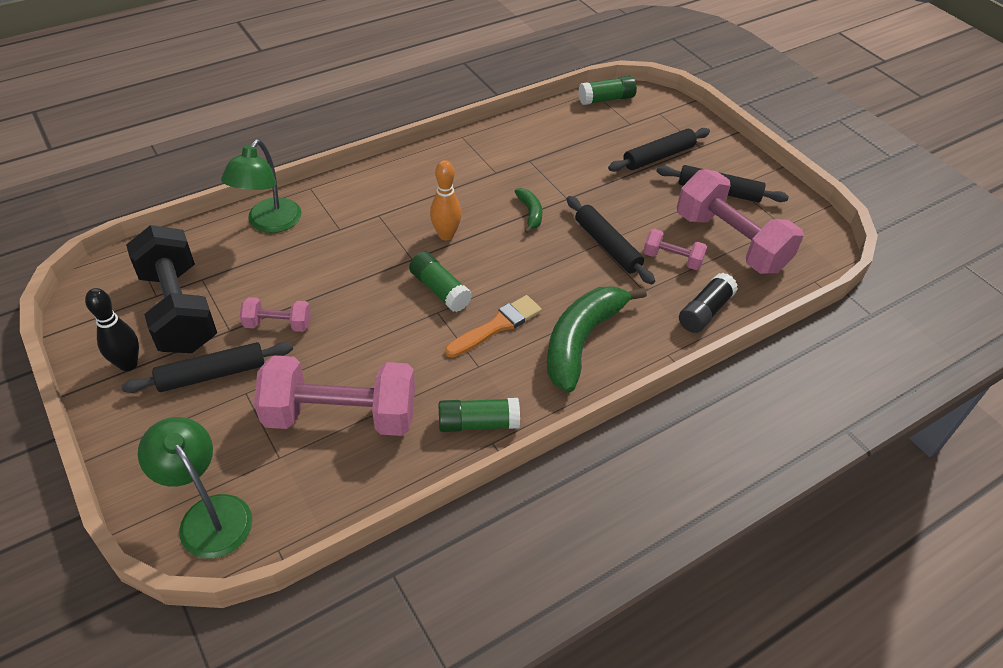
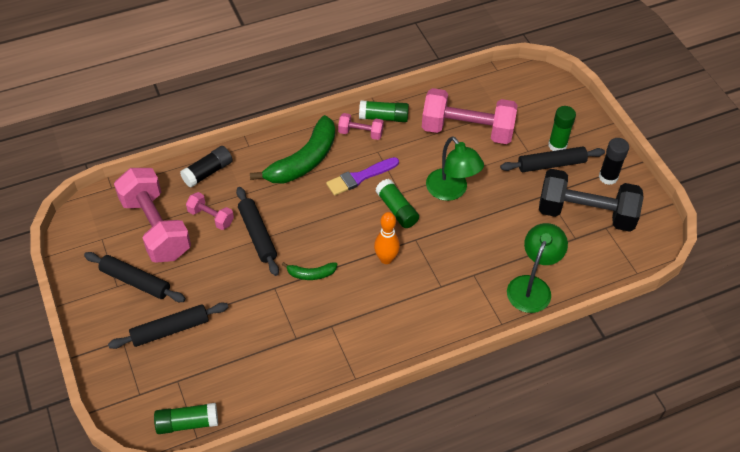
camera: 170 degrees left, 5 degrees up
black bowling pin [85,288,139,371] -> black glue stick [599,138,629,185]
black dumbbell [126,225,217,353] -> black dumbbell turned 60 degrees counterclockwise [539,169,644,232]
green lamp [138,417,253,559] -> green lamp moved to [426,136,484,201]
pink dumbbell [240,297,311,332] -> pink dumbbell moved to [338,113,384,140]
orange brush [445,295,542,358] -> purple brush [326,157,399,196]
green banana [514,188,542,233] -> green banana turned 90 degrees counterclockwise [282,262,337,280]
none -> green glue stick [548,106,576,151]

